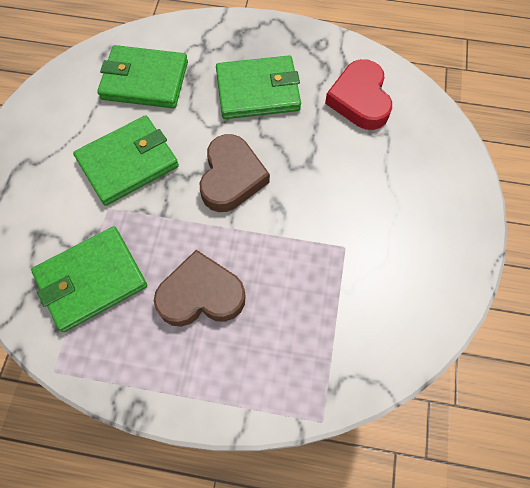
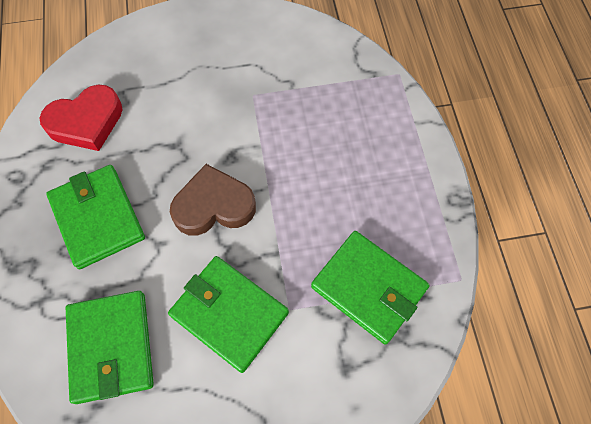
camera: 110 degrees left, 0 degrees up
brown heart [154,250,246,327] -> none

